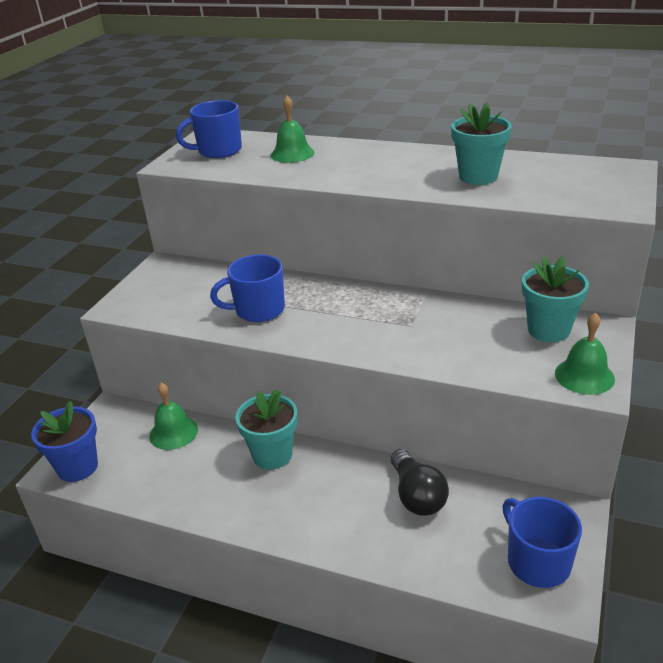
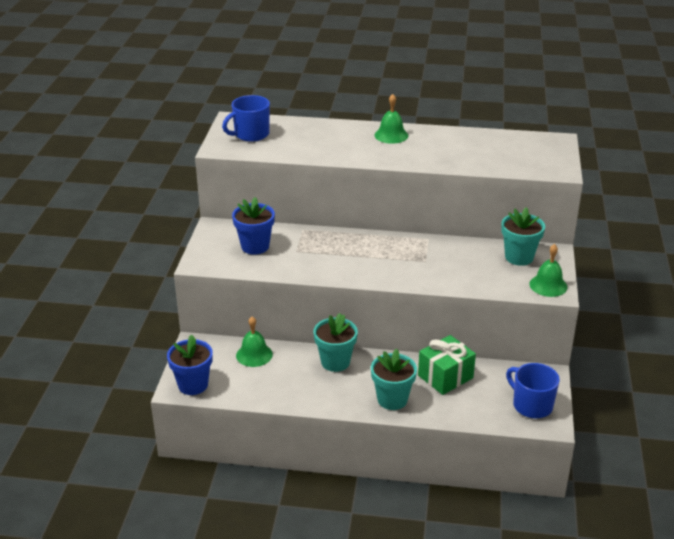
camera: 15 degrees left, 0 degrees up
blue mug [210,255,285,322] -> none
green bell [271,96,314,163] -> green bell moved to [374,94,408,144]
black light bulb [391,449,449,516] -> green gift [418,335,476,395]
turquoise flower pot [451,103,512,185] -> turquoise flower pot moved to [371,349,417,410]
none -> blue flower pot [232,197,275,255]

